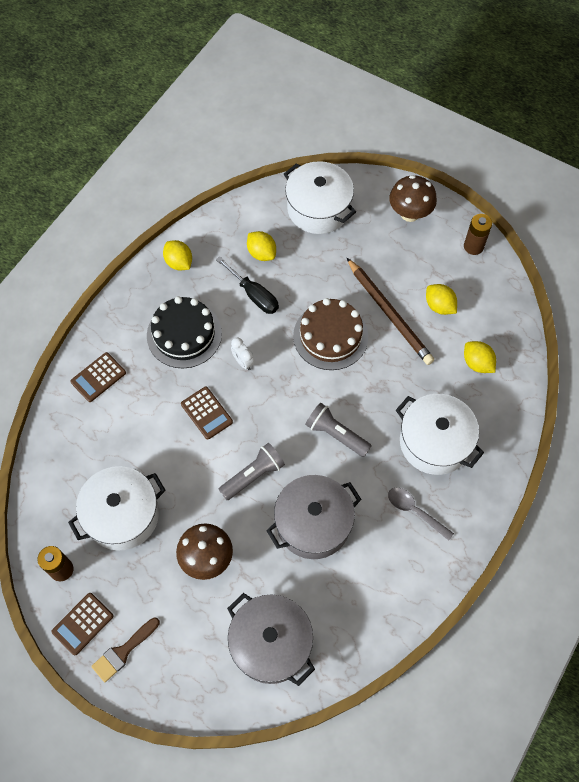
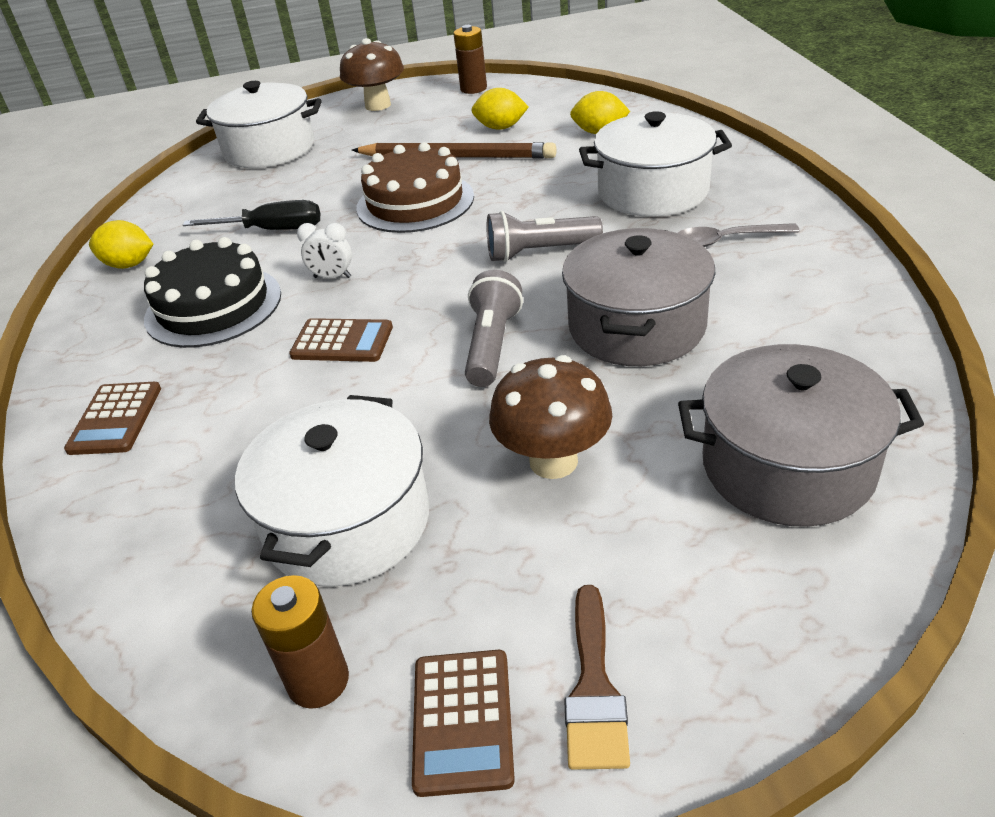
camera: 40 degrees left, 25 degrees down
yellow lemon [247,231,276,261] -> none

